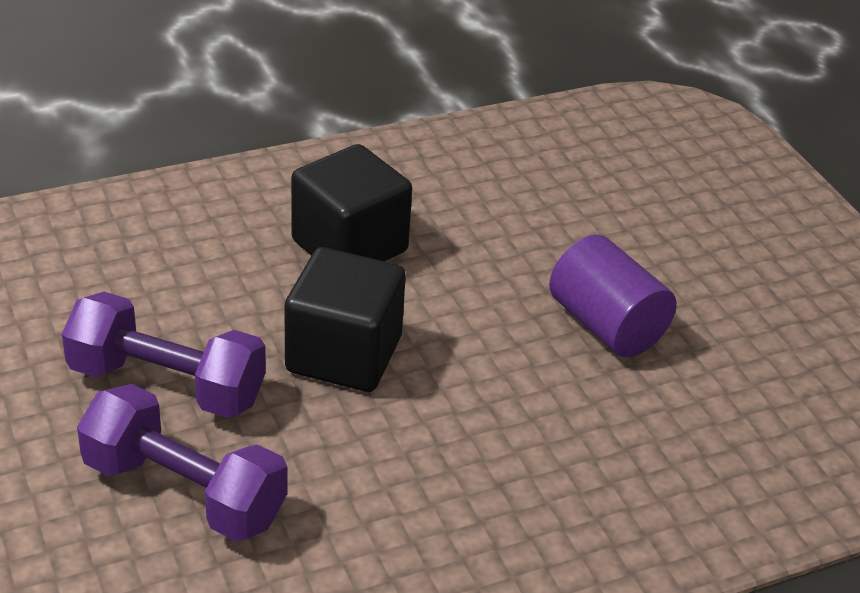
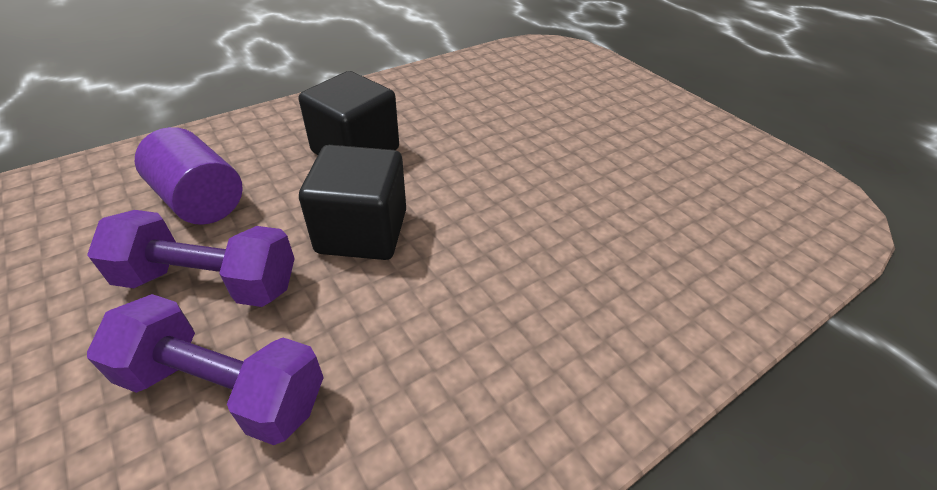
camera: 10 degrees left, 5 degrees up
purple cylinder [549,235,676,357] -> purple cylinder moved to [135,127,243,225]

